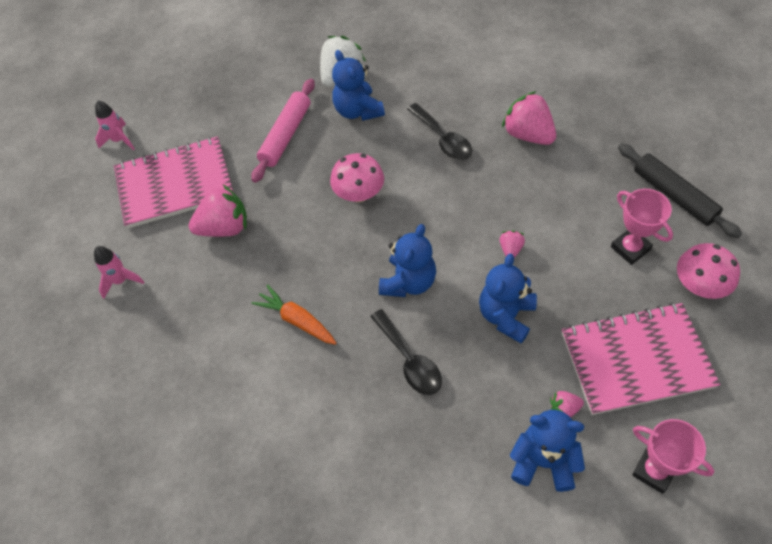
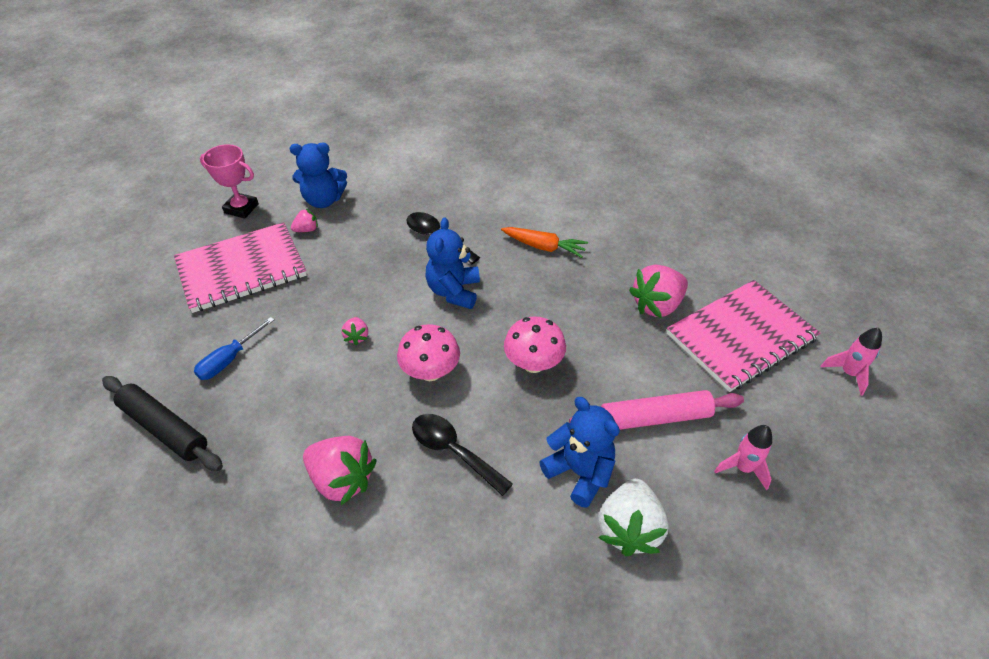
camera: 160 degrees right, 10 degrees down
pink rocket [94,246,144,299] -> pink rocket moved to [714,425,772,490]
pink rolling pin [251,79,315,183] -> pink rolling pin turned 75 degrees clockwise [569,390,744,430]
blue teddy bear [479,254,537,343] -> none
pink trophy [611,189,673,265] -> blue screwdriver [194,317,275,380]
pink mushroom [677,243,740,299] -> pink mushroom moved to [397,324,460,381]

